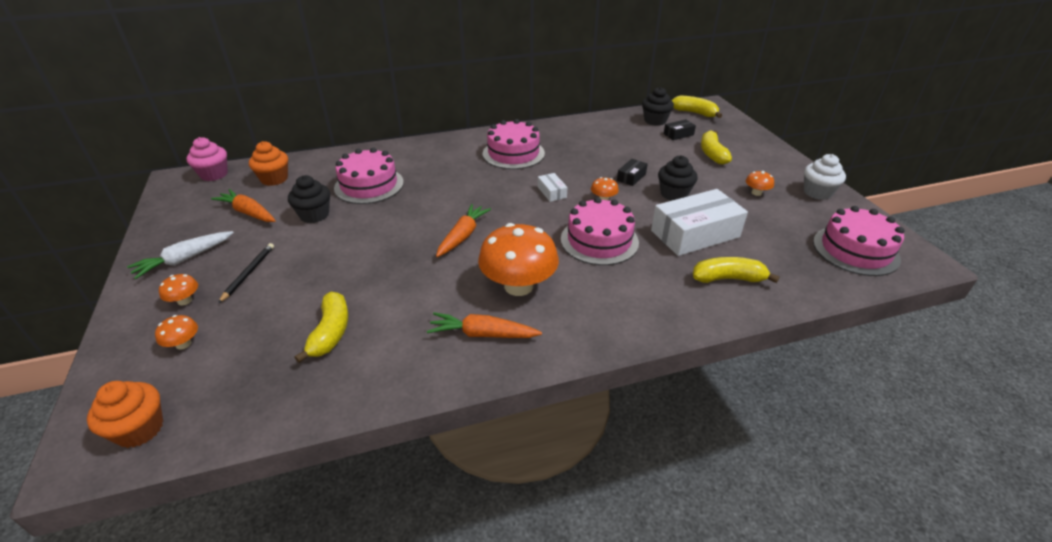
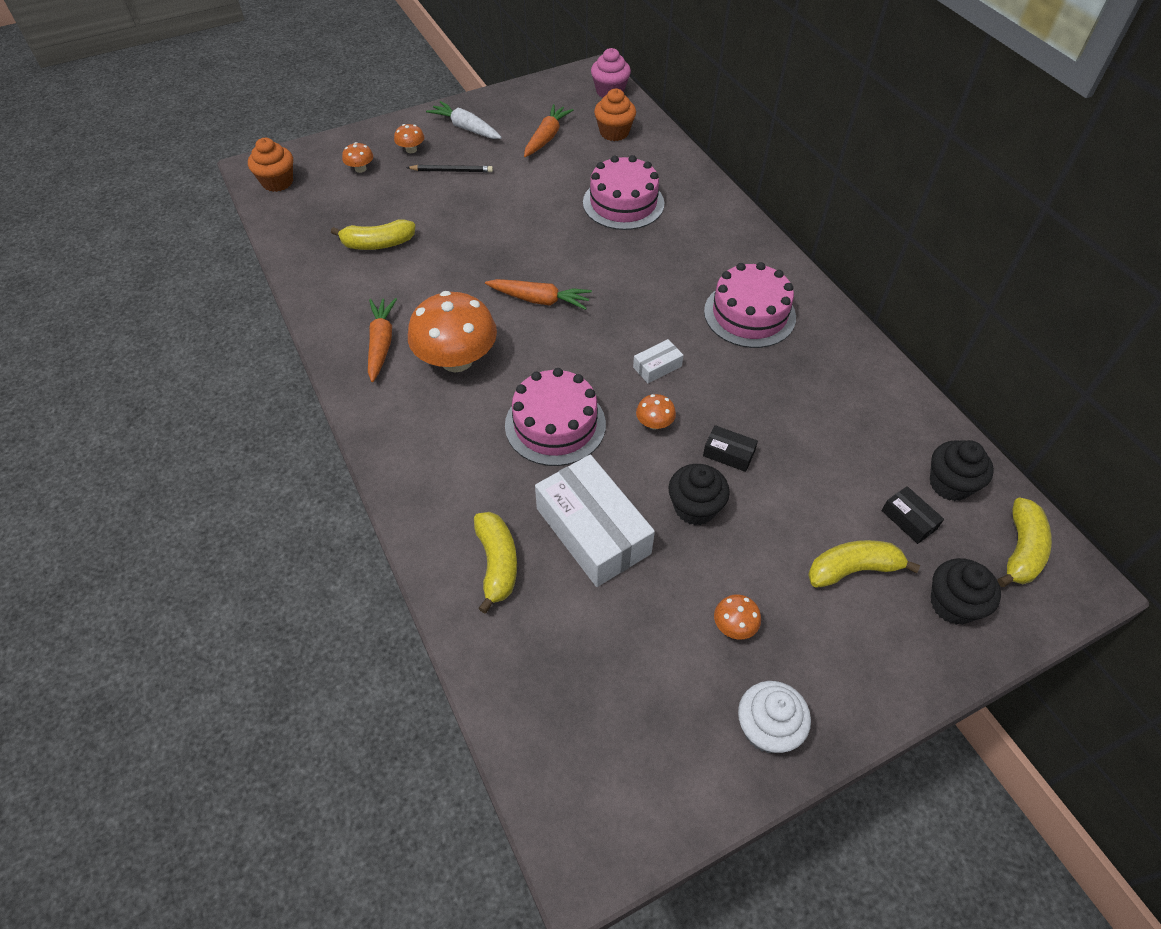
camera: 80 degrees right, 15 degrees up
black cupcake [288,175,330,223] -> black cupcake moved to [931,558,1001,625]
pink cake [813,206,905,276] -> none

